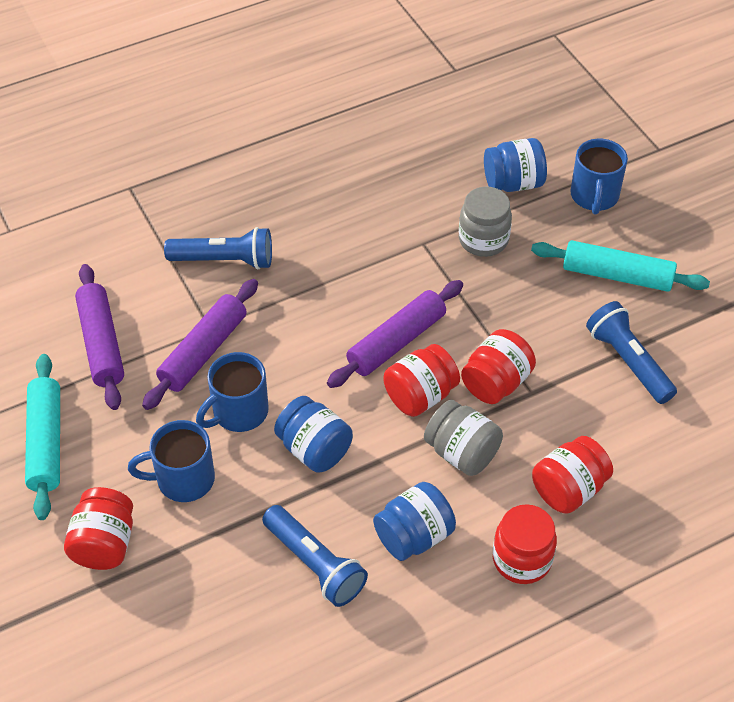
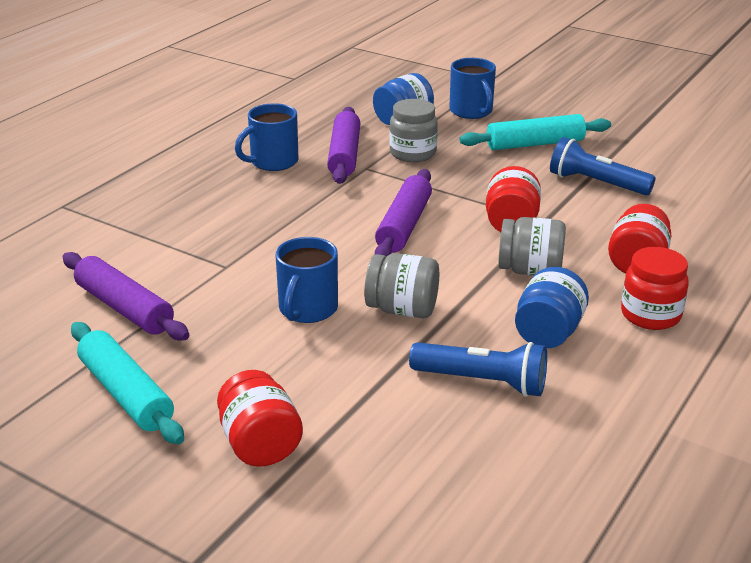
camera: 30 degrees left, 20 degrees down
blue mug [128,420,215,502] -> blue mug moved to [235,103,299,171]
purple rolling pin [142,279,258,410] -> purple rolling pin moved to [327,107,360,184]
blue flashlight [164,227,272,270] -> none
blue jar [274,396,353,473] -> grey jar [364,253,439,318]
red jar [383,344,460,417] -> none

